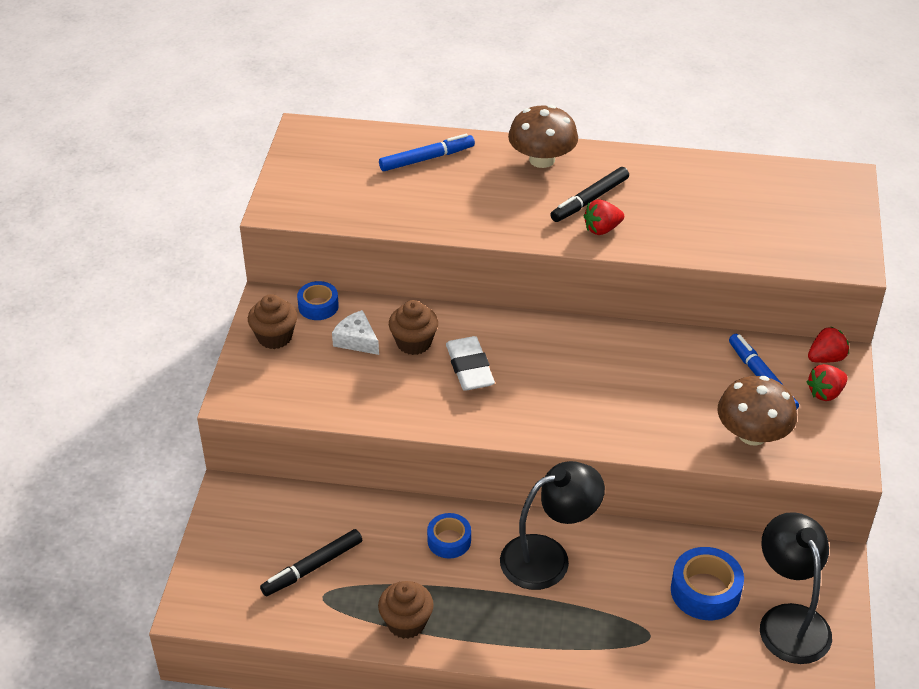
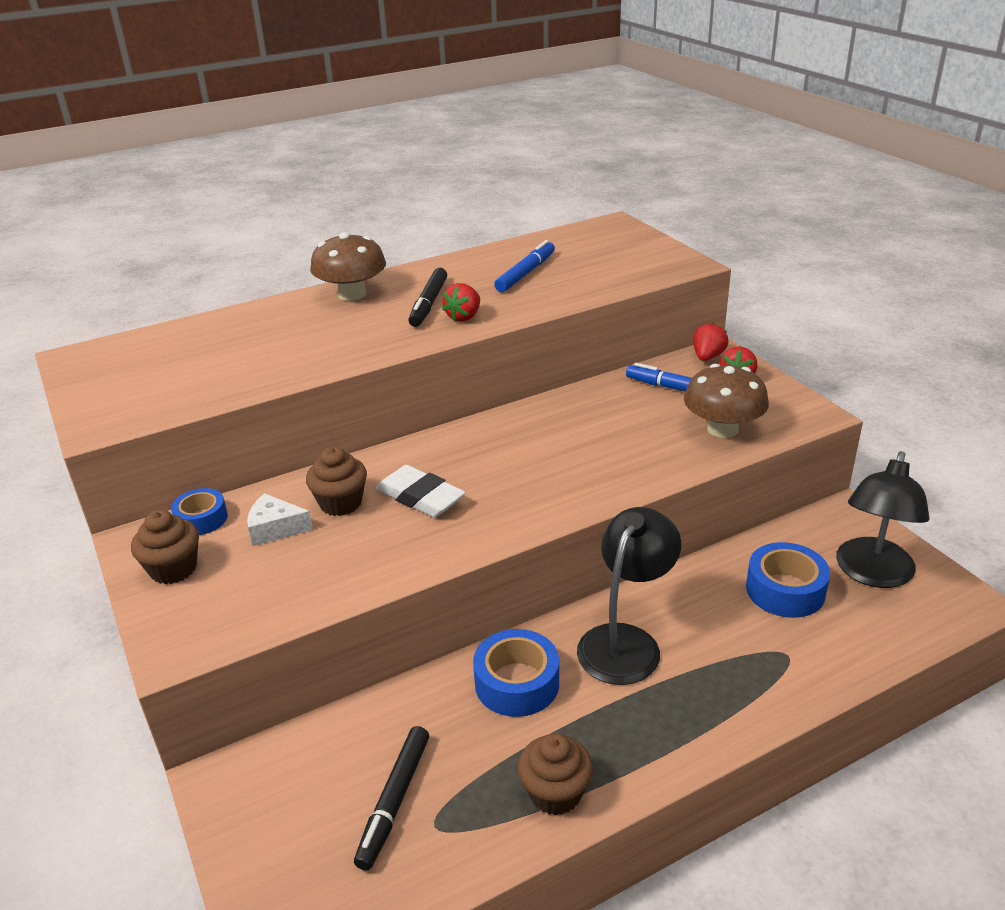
camera: 35 degrees left, 10 degrees down
blue marker [379,134,475,171] -> blue marker moved to [494,240,555,292]
blue tape [427,513,471,559] -> blue tape [473,629,559,717], size x1.55
black lamp [760,512,832,664] -> black lamp turned 105 degrees counterclockwise [836,451,930,588]

